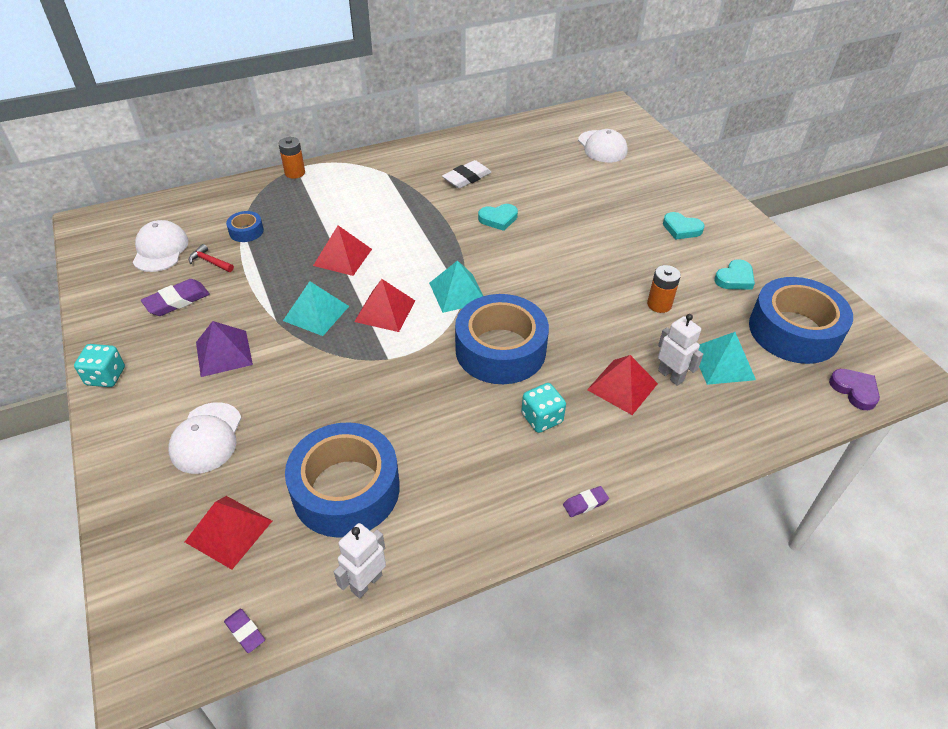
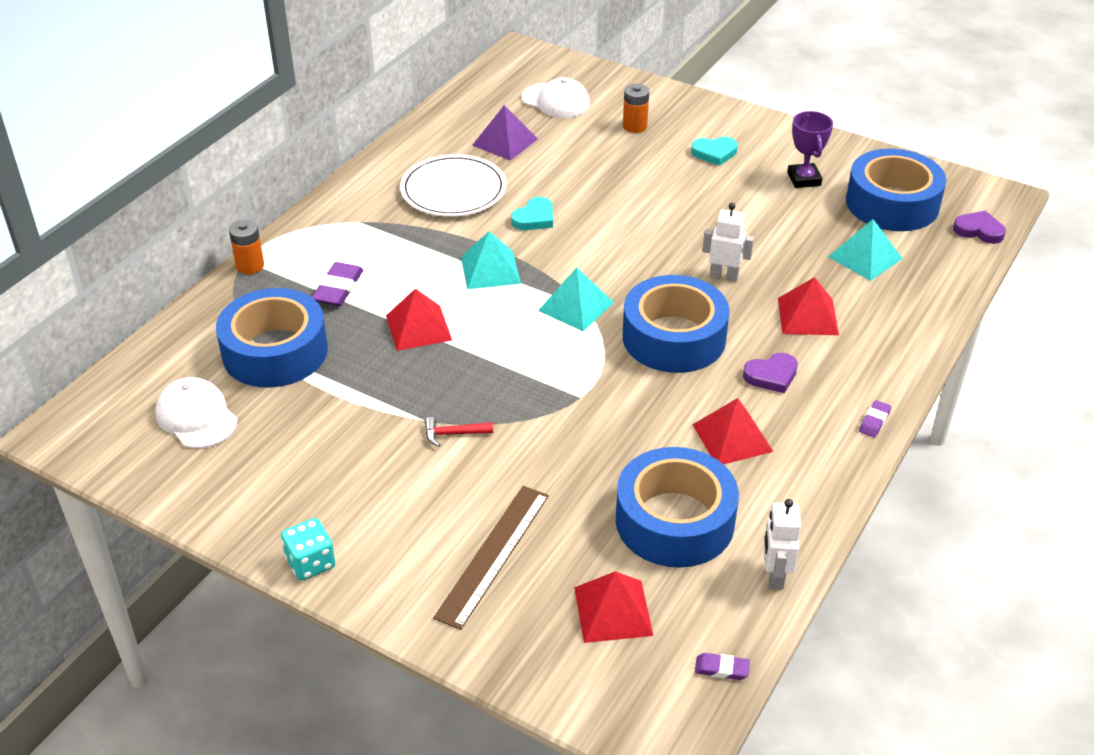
camera: 35 degrees left, 5 degrees down
purple eraser [141,279,210,316] -> purple eraser moved to [312,262,363,306]
white cap [168,402,242,474] -> brown ruler [433,486,549,630]
red hammer [189,244,234,272] -> red hammer moved to [425,417,493,447]
purple pyramid [196,321,253,377] -> purple pyramid moved to [472,105,538,161]
blue tape [226,211,264,242] -> blue tape [216,288,328,388], size x2.31
turquoise pyramid [283,281,349,336] -> turquoise pyramid moved to [461,231,521,289]
red pyramid [354,279,415,332] -> red pyramid moved to [692,398,773,464]
white eraser [442,160,492,188] -> white plate [400,154,507,217]
turquoise dice [521,383,566,433] -> purple heart [743,353,798,393]
orange battery [647,265,681,313] -> orange battery moved to [623,84,649,133]
white robot [658,314,703,386] -> white robot moved to [703,203,754,282]
turquoise heart [714,259,755,290] -> purple trophy [787,111,833,188]

